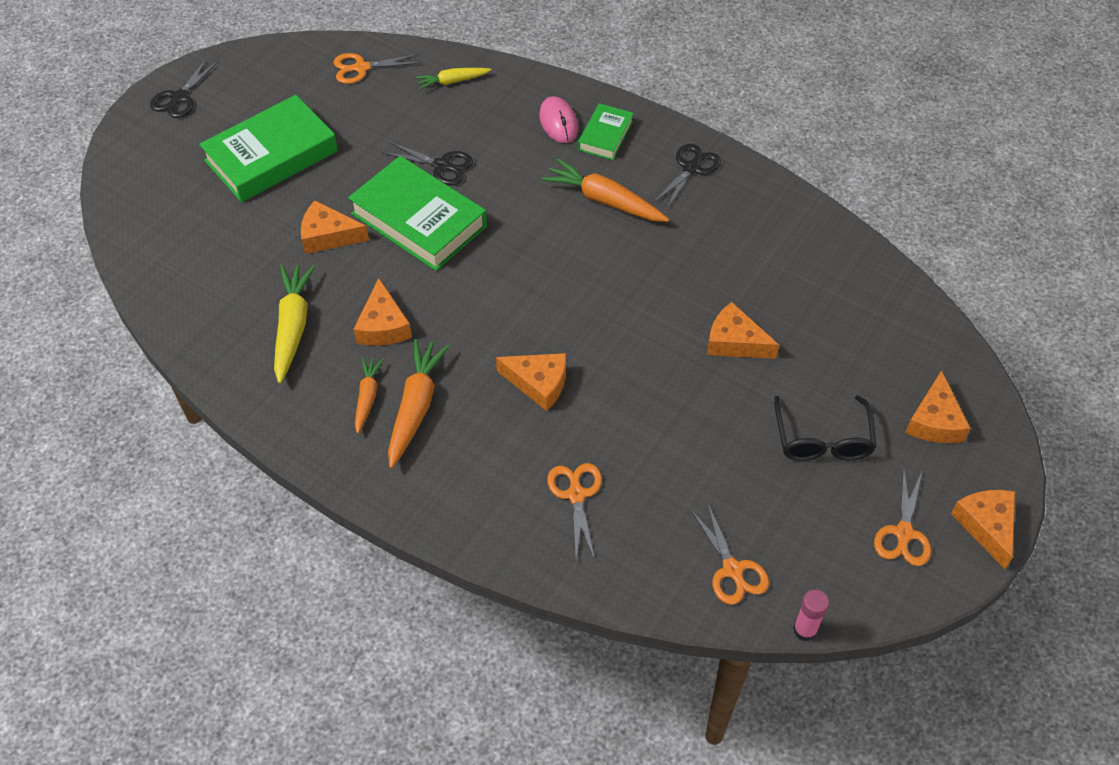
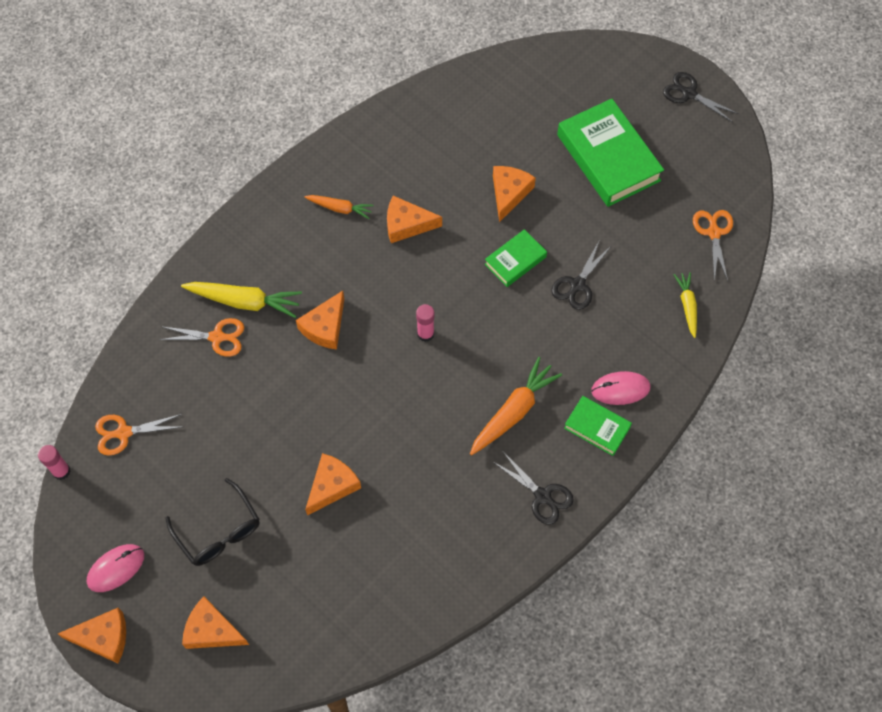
camera: 100 degrees right, 10 degrees up
yellow carrot [274,265,315,384] -> yellow carrot moved to [181,282,302,318]
green book [348,156,487,271] -> green book [485,229,547,287], size x0.52
orange carrot [388,339,450,468] -> none
black glasses [774,395,877,461] -> black glasses turned 135 degrees counterclockwise [165,478,260,566]
orange scissors [874,468,931,566] -> pink mouse [87,544,144,592]
none -> pink glue stick [416,304,434,342]

